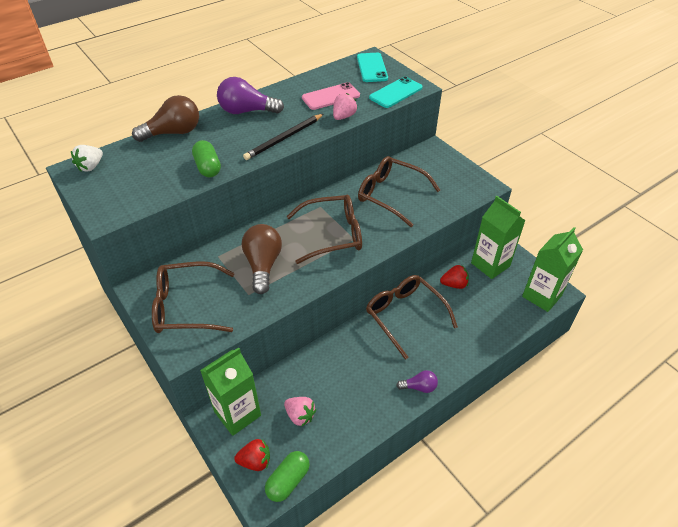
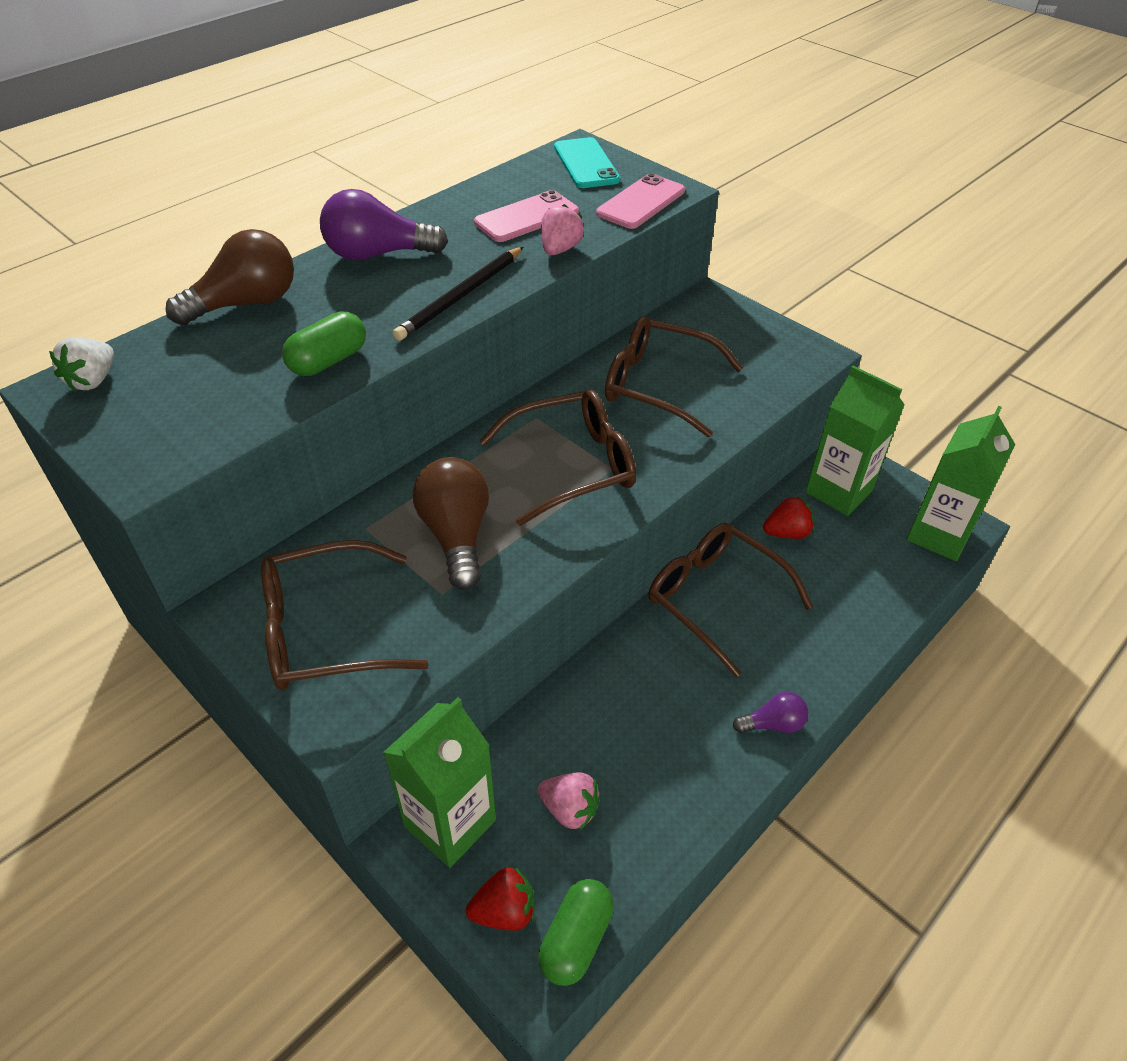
camera: 10 degrees left, 0 degrees up
green capsule [192,140,221,177] -> green capsule turned 75 degrees clockwise [282,312,366,376]
turquoise phone [369,77,423,108] -> pink phone [596,173,685,229]

